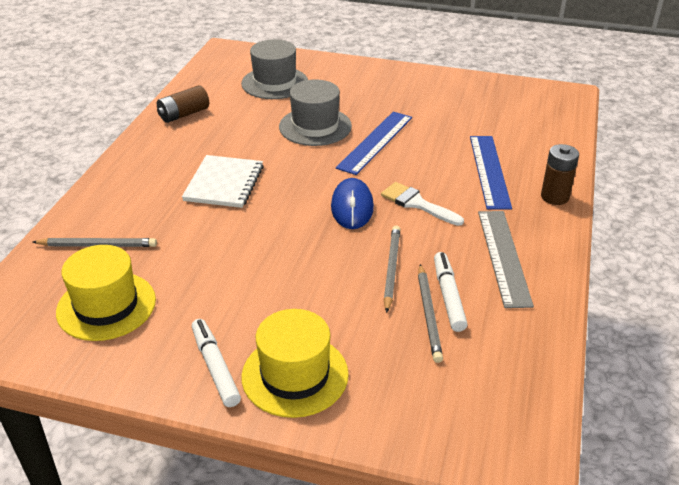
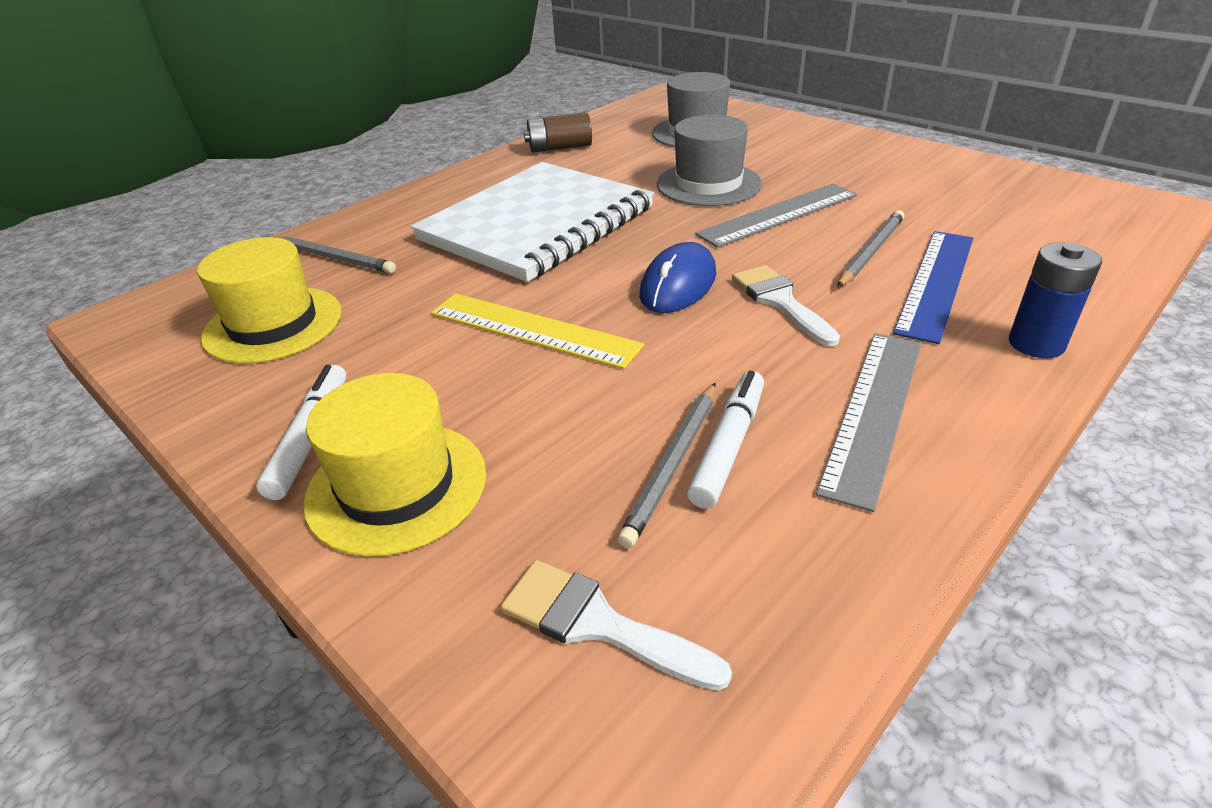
camera: 30 degrees right, 0 degrees up
white notebook [182,155,264,208] -> white notebook [411,162,654,282], size x1.82
blue ruler [336,112,412,175] -> grey ruler [695,184,857,248]
grey pencil [384,225,401,313] -> grey pencil moved to [837,210,905,288]
brown battery [541,144,579,205] -> blue battery [1009,242,1102,358]
none -> yellow ruler [431,293,644,369]
none -> white brush [501,560,732,691]

